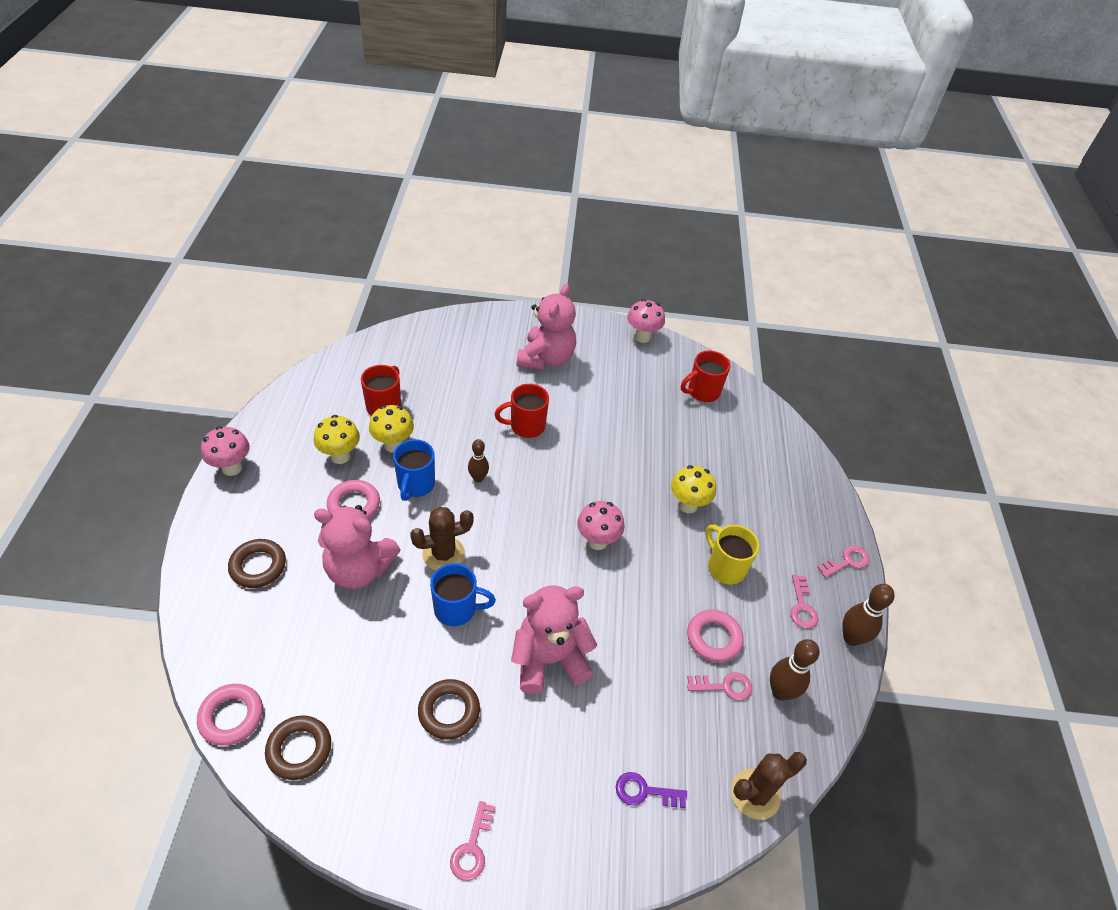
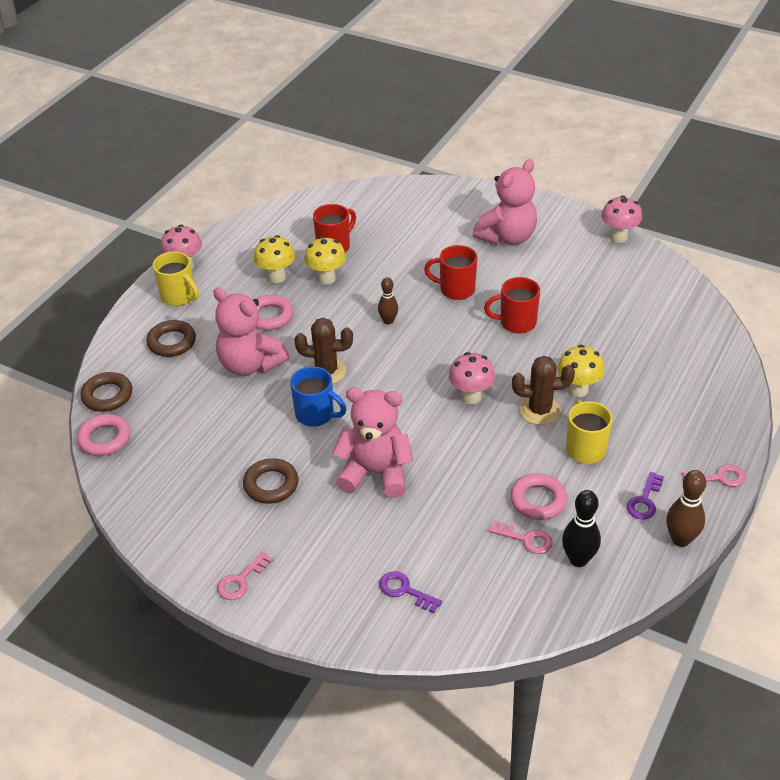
camera: 30 degrees right, 5 degrees down
brown ring [265,715,331,780] -> brown ring moved to [80,372,132,412]
blue mug [393,439,435,501] -> none
red mug [681,351,730,402] -> red mug moved to [484,277,540,333]
brown cactus [731,752,807,820] -> brown cactus moved to [512,356,575,425]
brown bowling pin [770,639,820,701] -> black bowling pin [562,490,601,567]
pink key [790,575,818,629] -> purple key [627,472,664,520]
none -> yellow mug [153,251,199,306]

